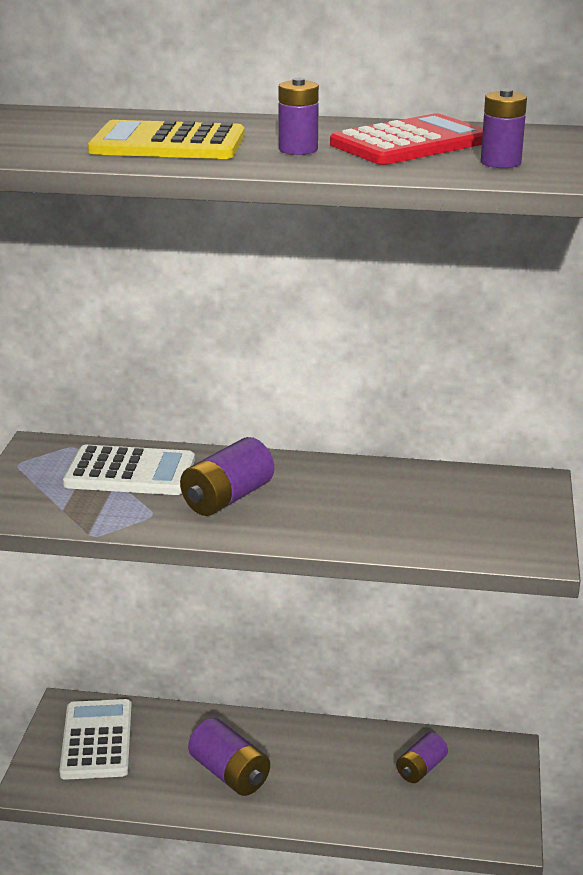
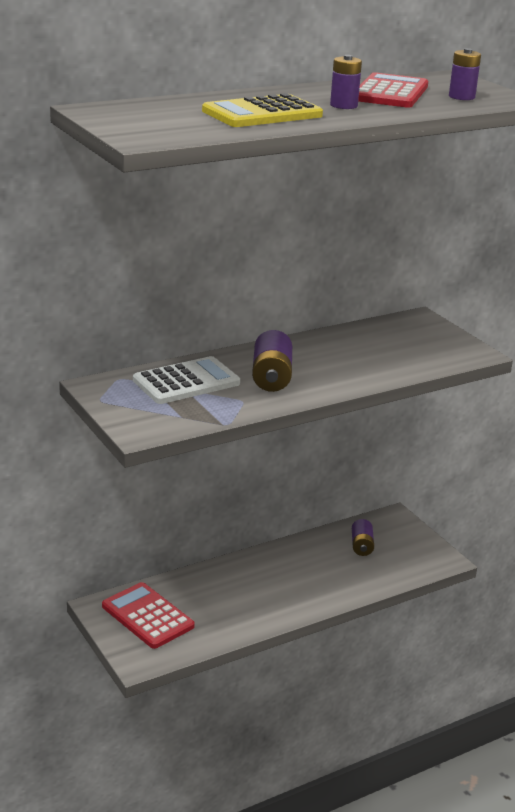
camera: 40 degrees left, 0 degrees up
white calculator [59,699,132,780] -> red calculator [102,582,195,649]
purple battery [188,718,270,796] -> none

